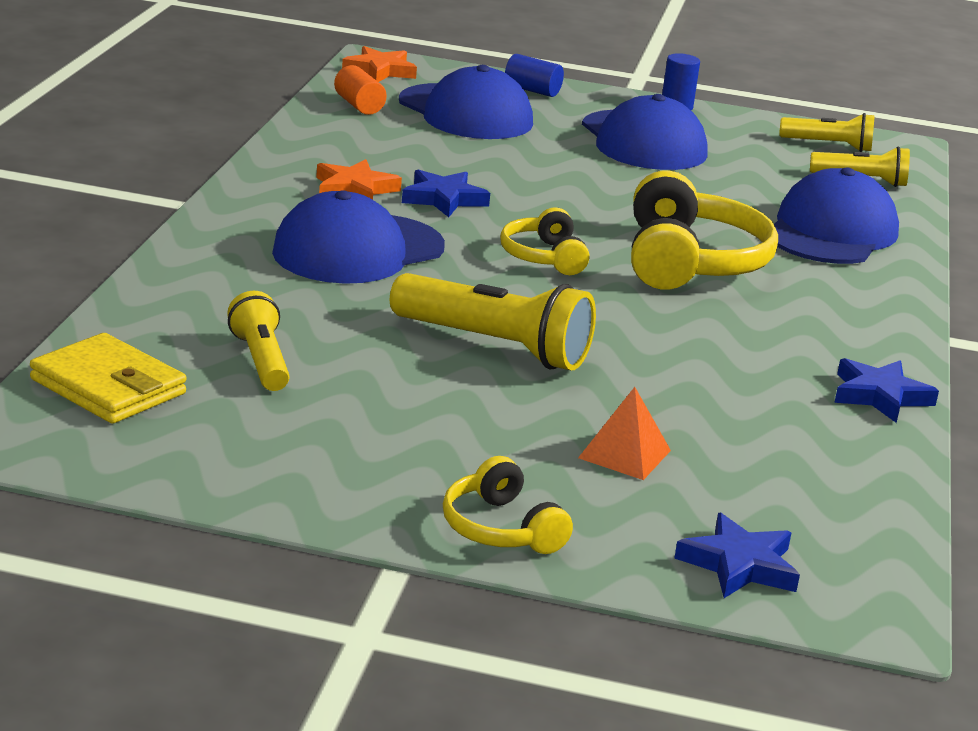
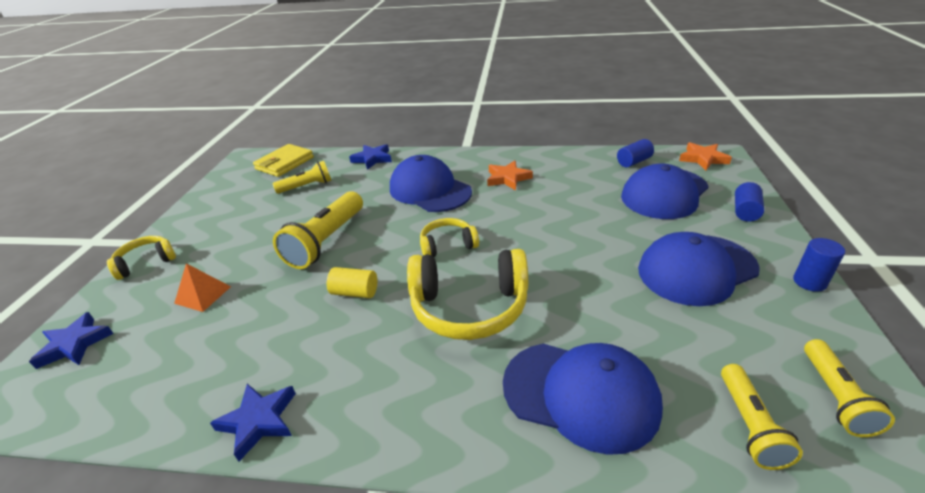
camera: 90 degrees right, 10 degrees up
orange cylinder [334,65,387,115] -> blue cylinder [617,139,654,167]
blue star [402,170,490,217] -> blue star moved to [349,144,392,170]
none -> yellow cylinder [327,267,377,298]

